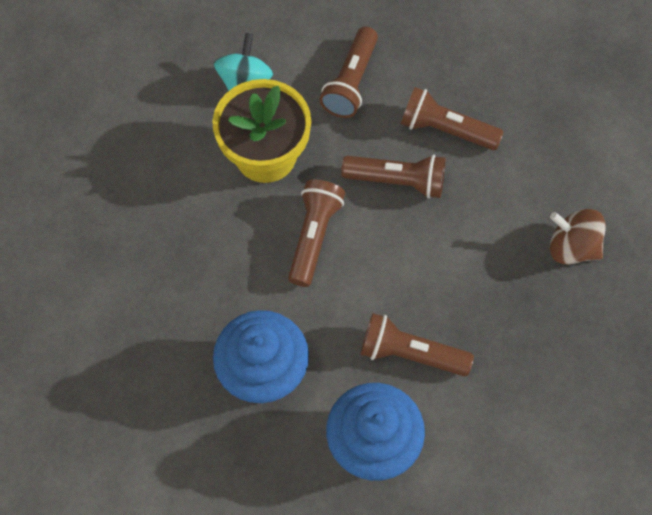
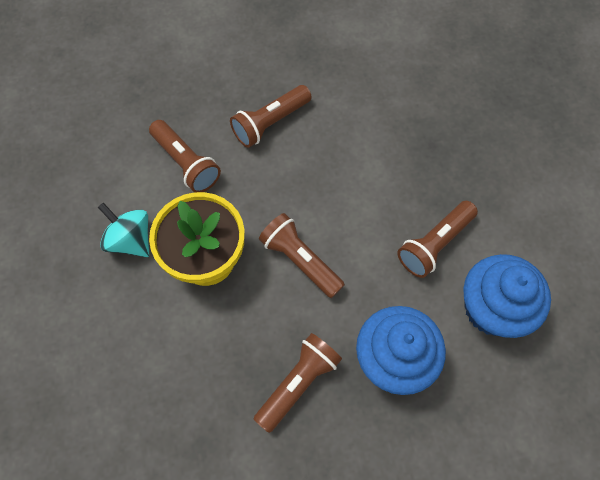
camera: 60 degrees left, 0 degrees up
brown flashlight [341,155,445,199] -> brown flashlight moved to [254,333,342,433]
brown spinning top [550,209,606,265] -> none

